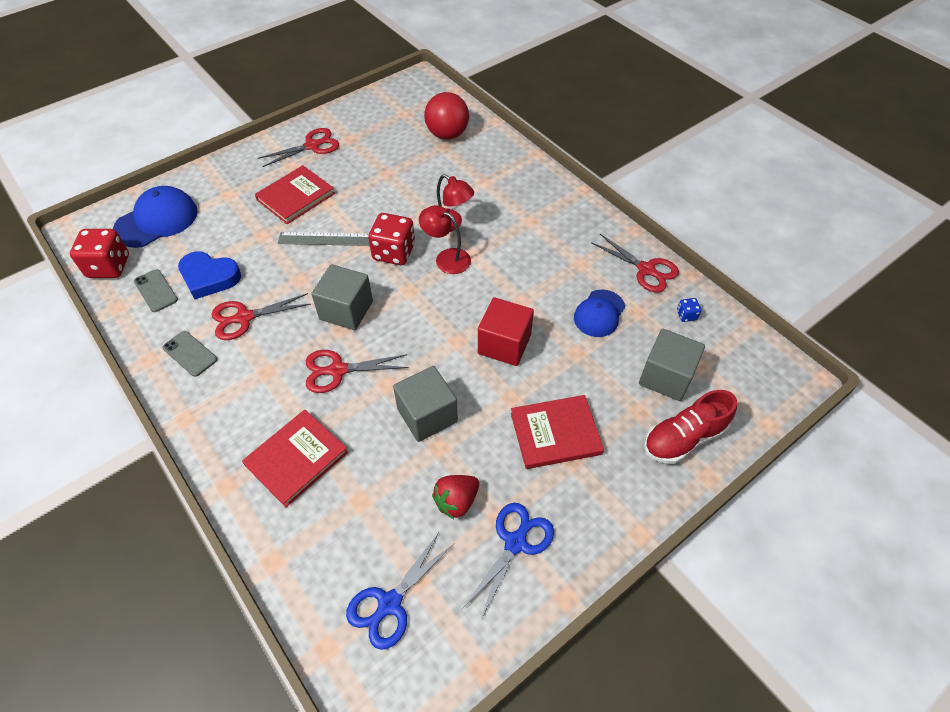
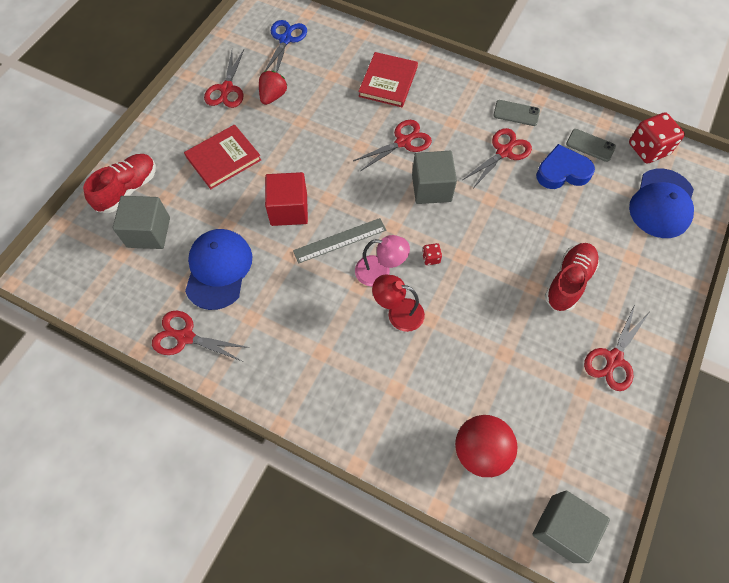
camera: 155 degrees right, 10 degrees up
red book [255,165,335,224] -> red shoe [545,243,599,312]
grey ruler [278,232,370,246] -> grey ruler moved to [293,218,386,264]
red dice [368,213,415,265] -> red dice [422,243,442,265], size x0.45
grey cube [393,366,458,442] -> grey cube moved to [532,490,610,563]
red lamp [419,205,471,274] -> pink lamp [355,235,410,286]
blue scissors [463,503,554,621] -> red scissors [204,50,244,108]
blue cap [574,290,625,337] -> blue cap [185,229,252,310], size x1.51
blue dice [677,298,702,322] -> none

